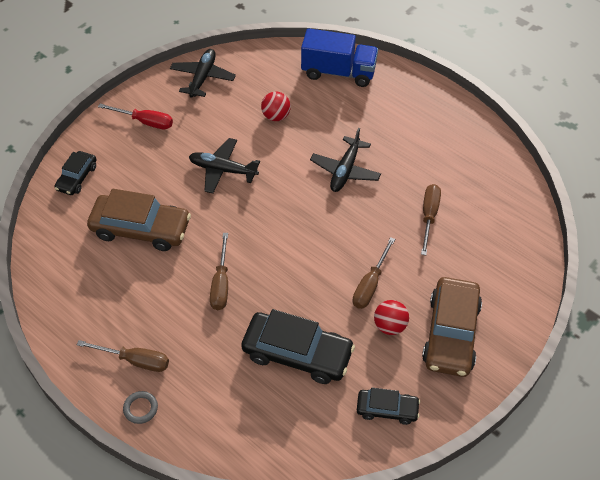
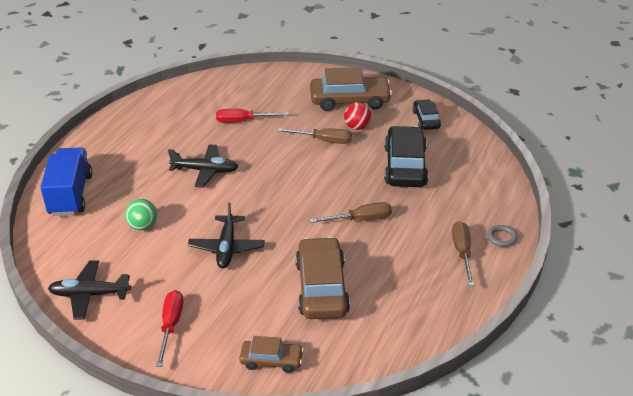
camera: 105 degrees left, 15 degrees down
black car [54,151,96,195] -> brown car [239,336,304,373]
red ball [261,92,291,121] -> green ball [125,199,157,230]
brown screwdriver [421,184,441,255] -> red screwdriver [216,109,289,123]

